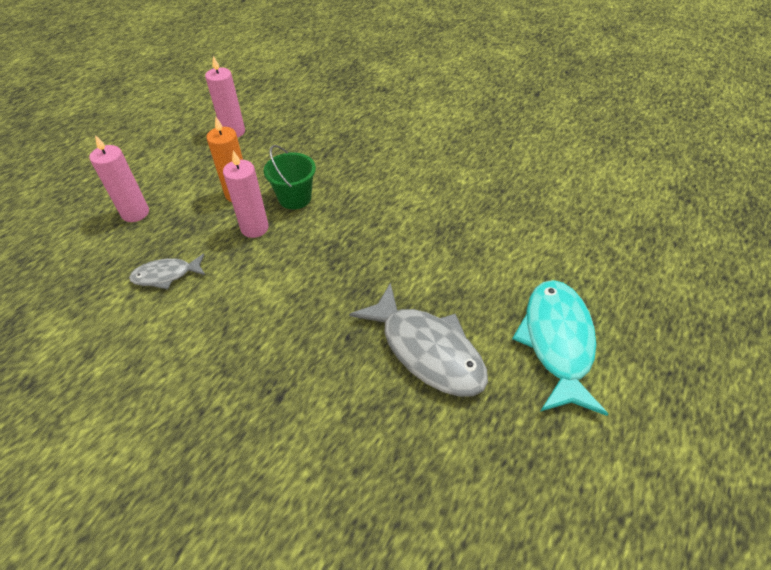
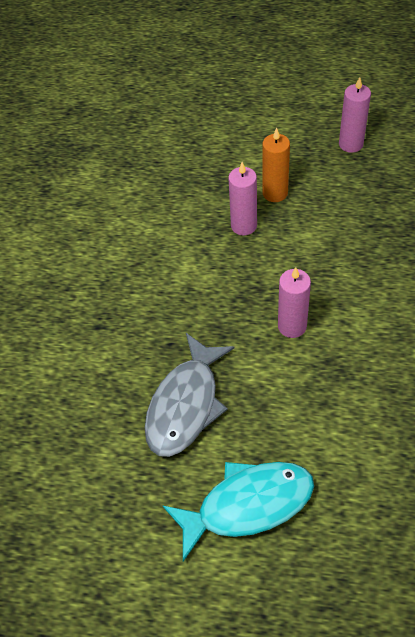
camera: 70 degrees right, 5 degrees up
pink candle [89,135,149,222] -> pink candle moved to [278,267,311,338]
grey fish [129,254,205,289] -> none
green bucket [264,145,316,209] -> none

